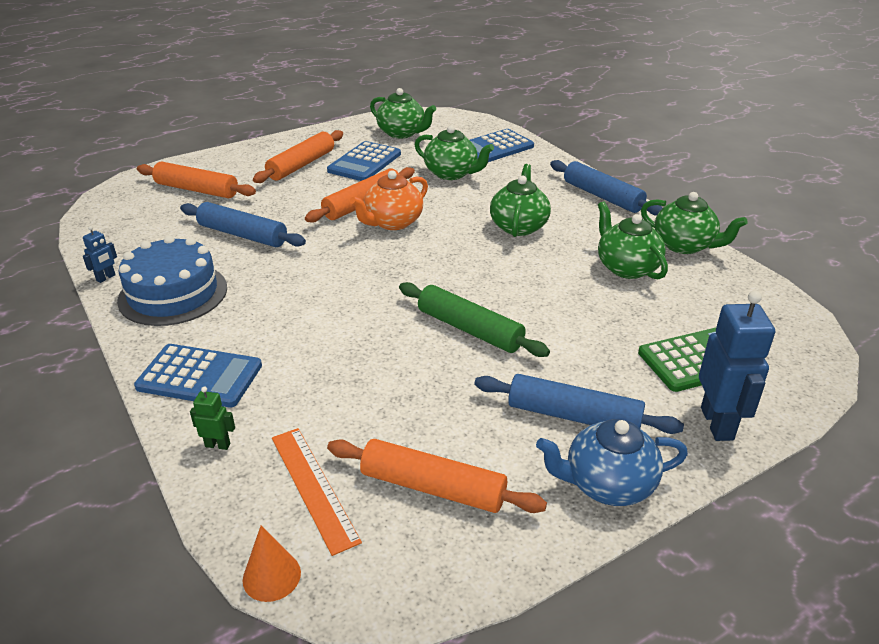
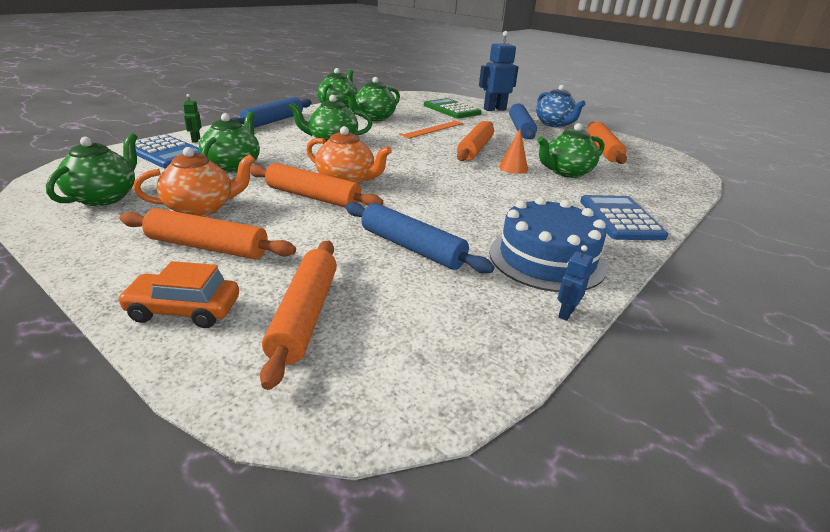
camera: 110 degrees left, 5 degrees down
blue robot [83,226,117,283] -> blue robot turned 75 degrees counterclockwise [558,245,593,321]
blue rolling pin [180,202,306,247] -> blue rolling pin turned 60 degrees counterclockwise [345,202,494,274]
green robot [190,386,235,450] -> green robot moved to [183,94,202,143]
orange cone [243,526,301,602] -> orange cone moved to [499,129,528,174]
orange ruler [272,428,362,556] -> orange ruler moved to [399,120,463,138]
blue calculator [327,141,401,181] -> orange teapot [133,147,255,217]
green rolling pin [399,282,550,357] -> orange rolling pin [457,121,494,161]
none -> orange car [117,261,239,328]
none -> green teapot [537,123,604,178]

